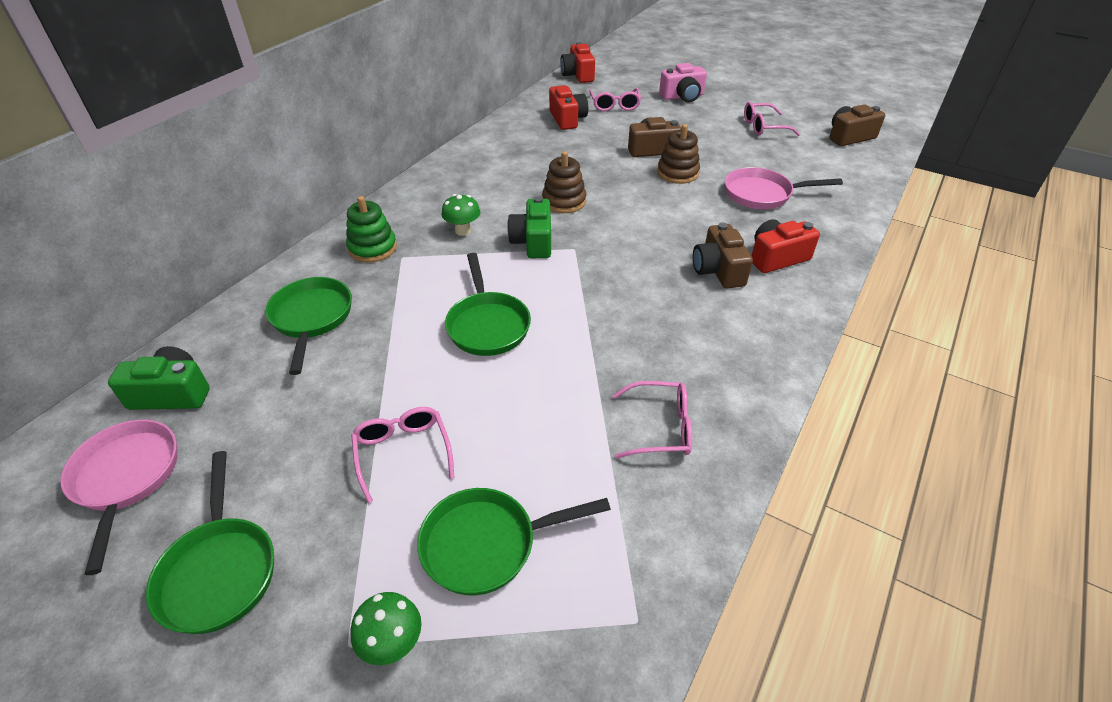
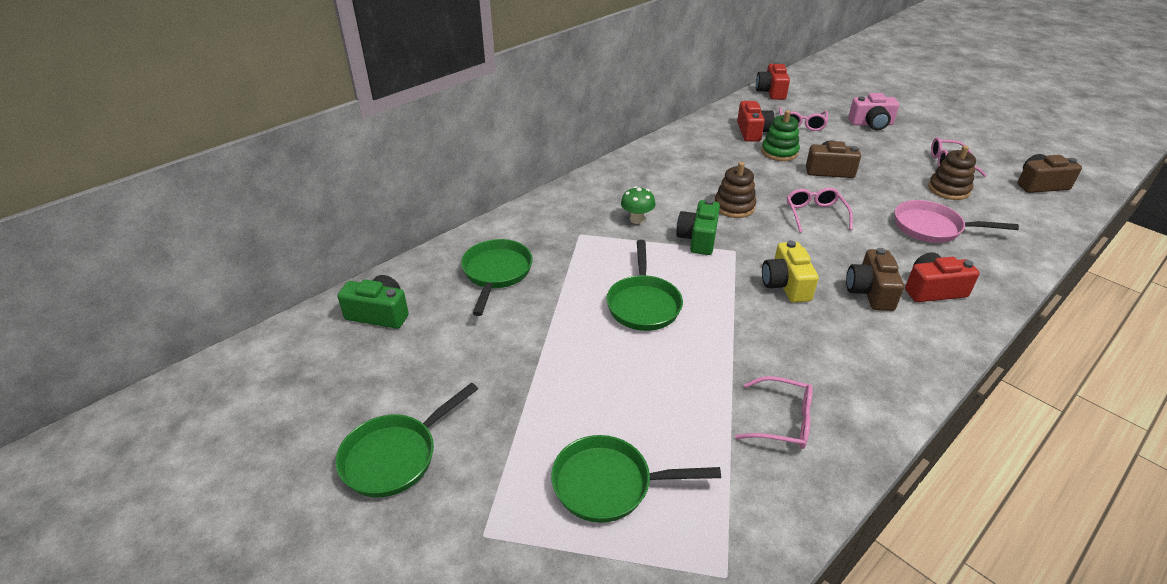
camera: 15 degrees right, 5 degrees down
pink pan [60,419,178,575] -> none
green pan [146,451,274,634] -> green pan turned 45 degrees clockwise [335,383,478,497]
green stacking toy [346,196,397,262] -> green stacking toy moved to [761,110,800,161]
green mushroom [350,592,421,665] -> none
pink glasses [351,407,455,503] -> pink glasses moved to [787,187,853,233]
brown stacking toy [657,124,700,184] -> brown stacking toy moved to [928,146,976,200]
none -> yellow camera [762,240,819,303]

